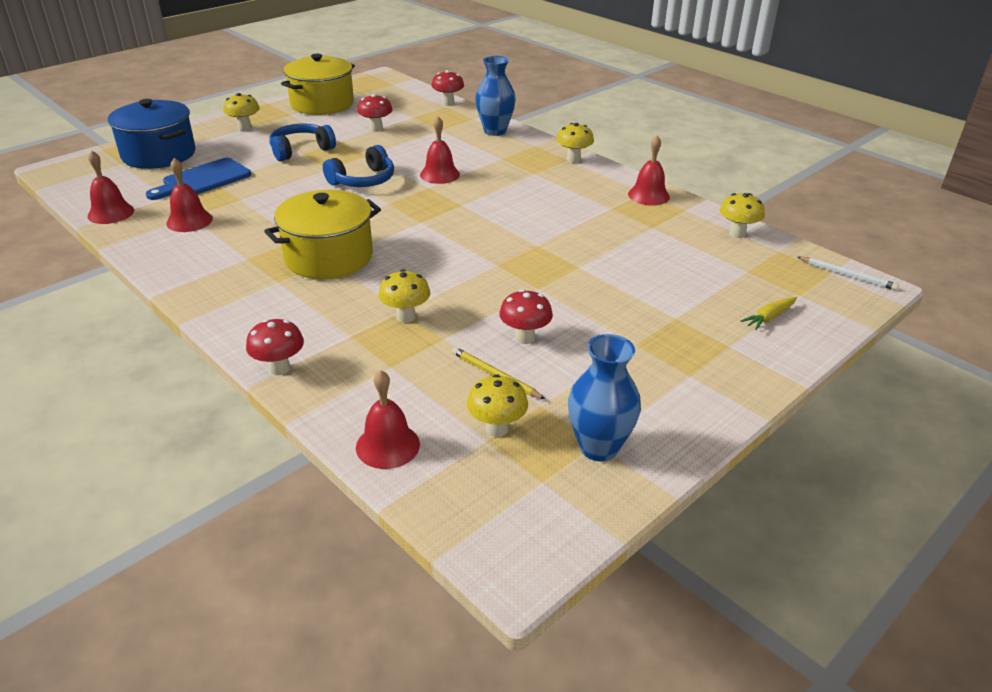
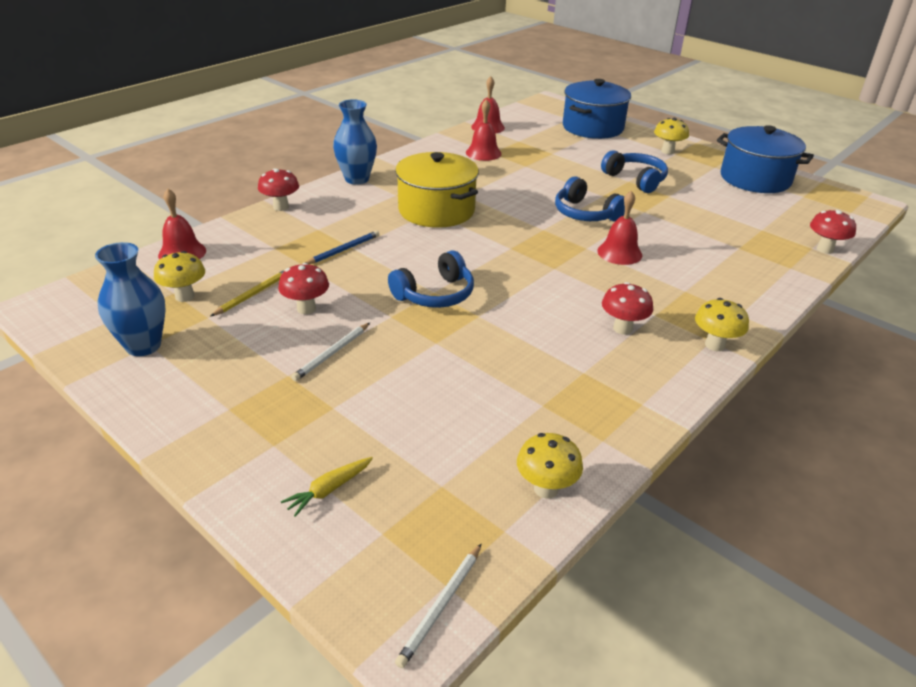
camera: 85 degrees right, 0 degrees up
blue cutting board [146,158,251,200] -> none
yellow pot [281,54,355,115] -> blue pot [717,125,814,193]
red mushroom [357,94,393,132] -> red mushroom moved to [602,282,653,335]
yellow mushroom [378,269,430,323] -> blue pencil [305,231,379,264]
blue vase [475,56,516,136] -> blue vase moved to [333,99,377,185]
red bell [628,136,670,206] -> none
yellow carrot [741,297,797,330] -> yellow carrot turned 90 degrees counterclockwise [281,457,373,517]
none -> white pencil [291,323,370,381]
none -> blue headphones [388,250,474,308]

